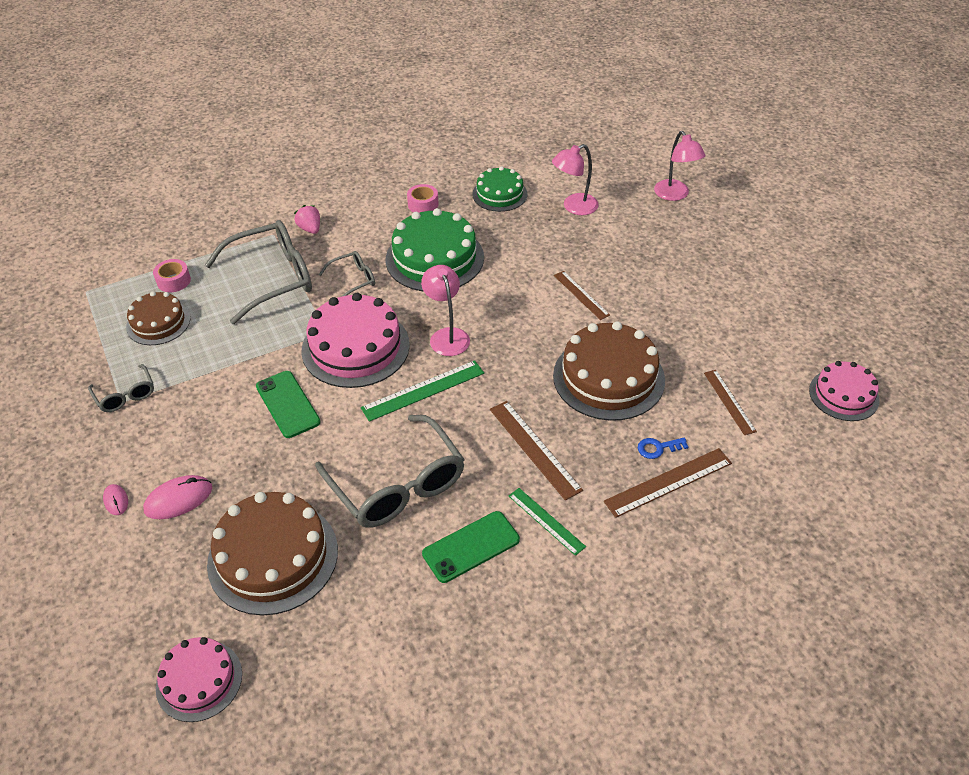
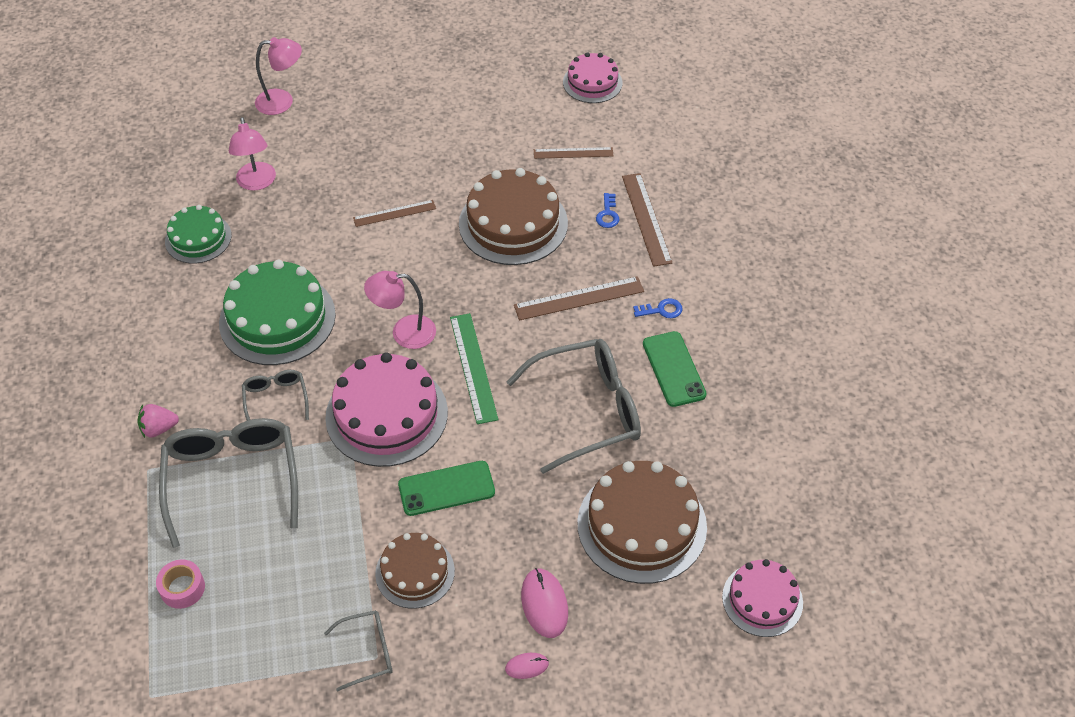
camera: 75 degrees left, 5 degrees up
brown cake [126,291,190,345] -> brown cake moved to [375,533,455,609]
pink tape [407,184,439,213] -> none
green ruler [509,488,586,556] -> blue key [633,298,683,318]

